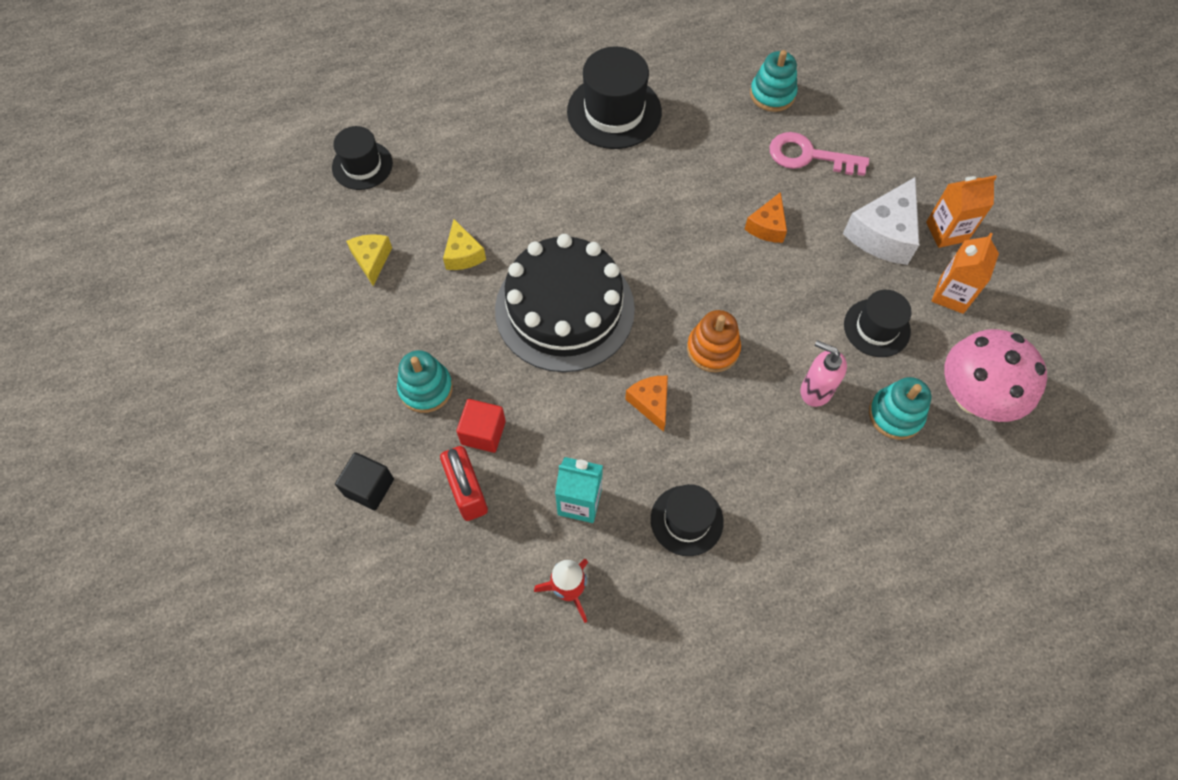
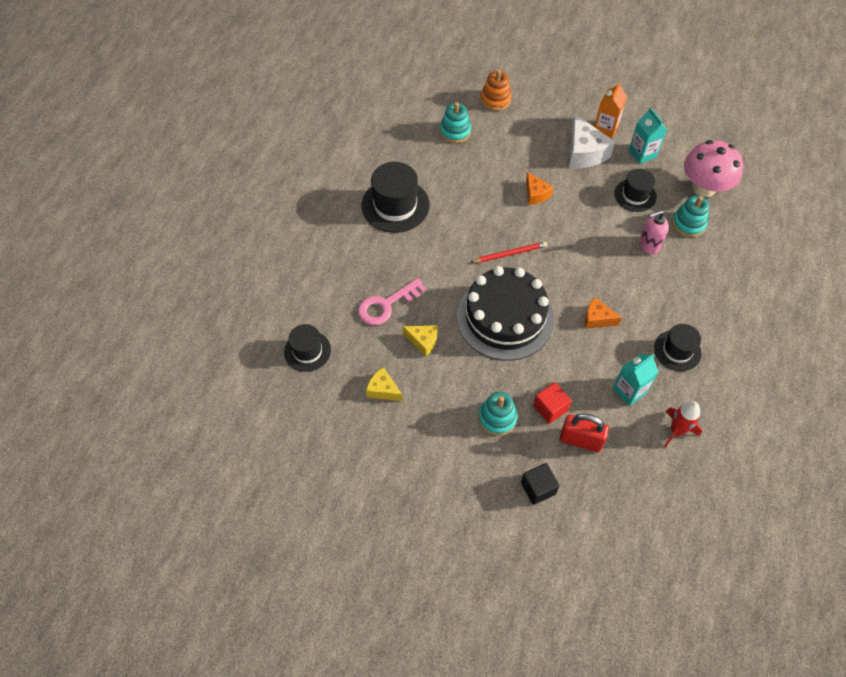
camera: 50 degrees left, 5 degrees down
orange stacking toy [687,310,741,372] -> orange stacking toy moved to [481,70,512,111]
pink key [769,132,869,176] -> pink key moved to [358,278,426,325]
orange carton [932,233,999,314] -> turquoise carton [629,107,667,164]
none -> red pencil [471,242,547,263]

